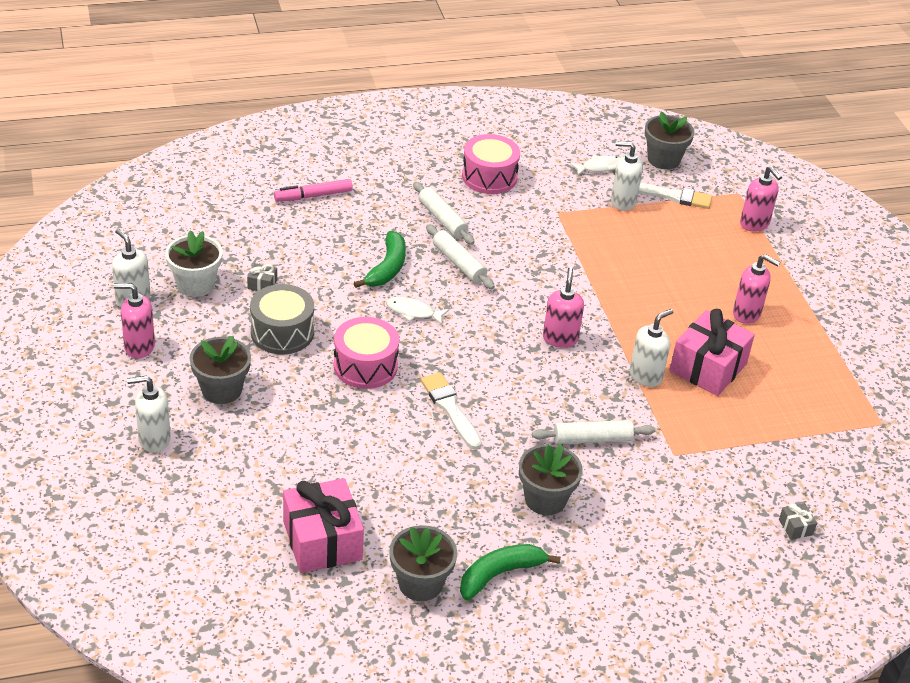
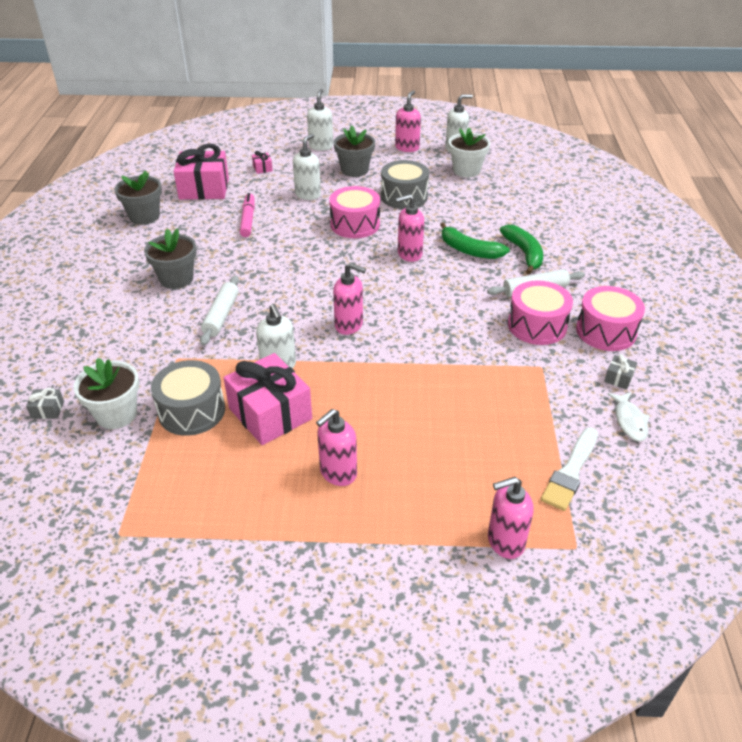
camera: 110 degrees right, 0 degrees up
grey gift [247,263,277,291] -> grey gift moved to [604,354,637,390]
pink marker [274,179,353,202] -> pink marker moved to [240,193,255,237]
white fish [386,297,449,325] -> pink soap dispenser [396,194,424,262]
white brush [421,372,482,450] -> none
white rolling pin [426,224,495,289] -> none
green banana [460,544,561,600] -> green banana moved to [500,225,543,275]
white soap dispenser [611,141,643,211] -> white soap dispenser moved to [293,134,321,200]
grey flower pot [645,111,695,170] -> none
none -> white flower pot [73,358,139,429]
none -> grey drum [151,360,225,436]
none -> pink gift [252,151,273,174]
none -> pink drum [508,280,573,345]

